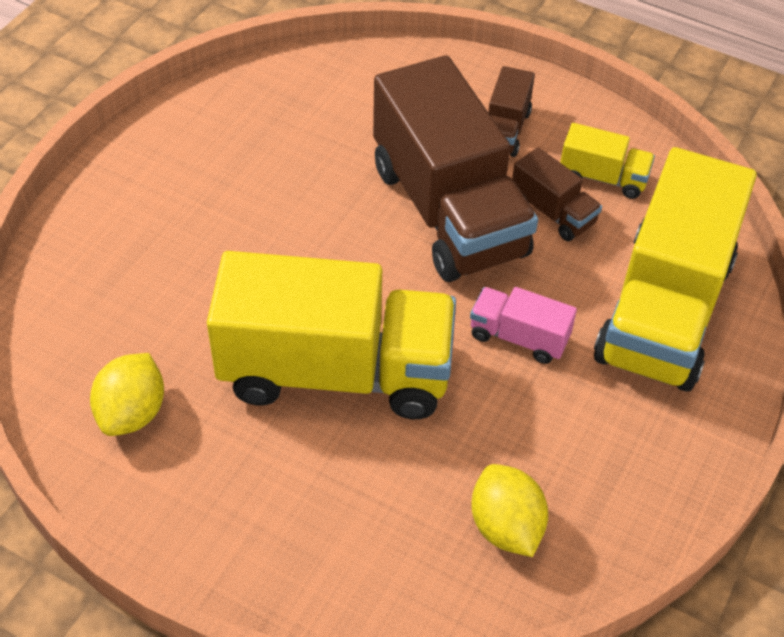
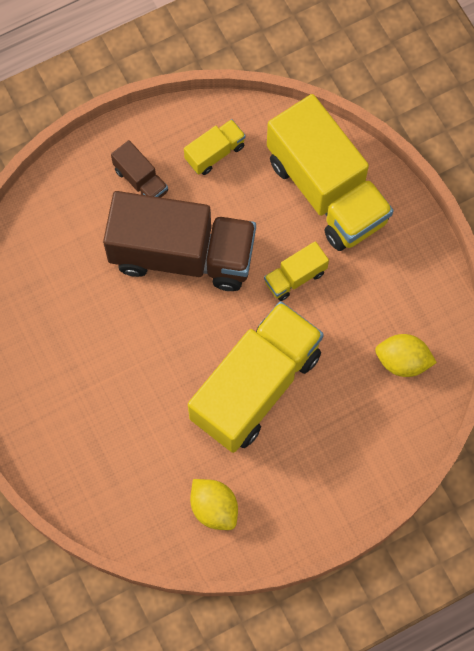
camera: 55 degrees left, 20 degrees up
pink truck [470,287,577,364] -> yellow truck [264,241,329,301]
brown truck [512,147,602,241] -> none

